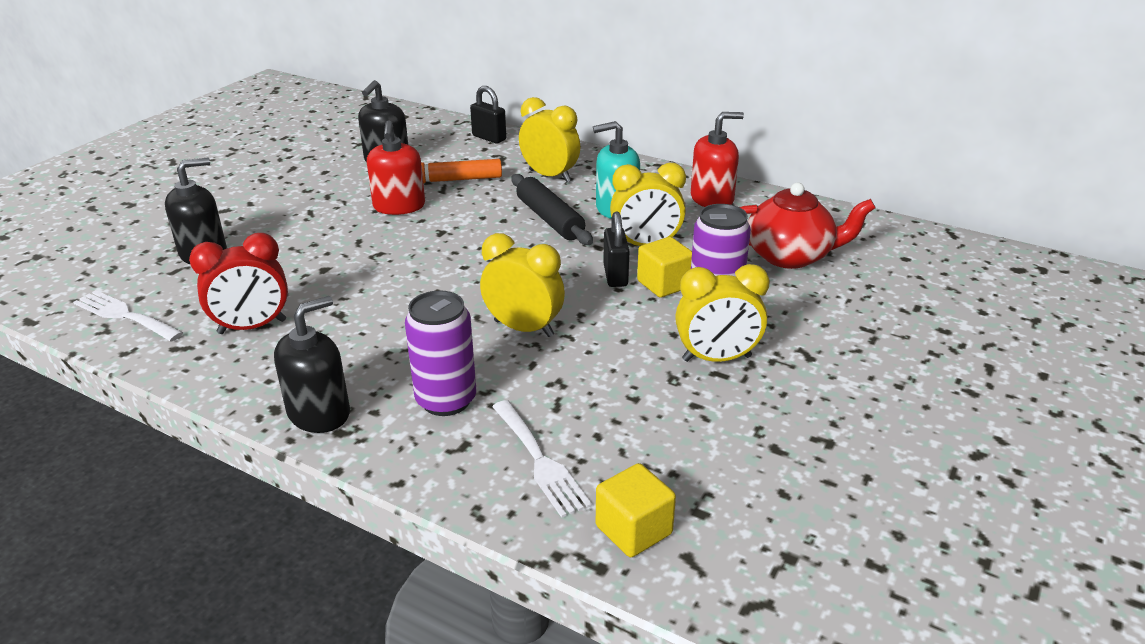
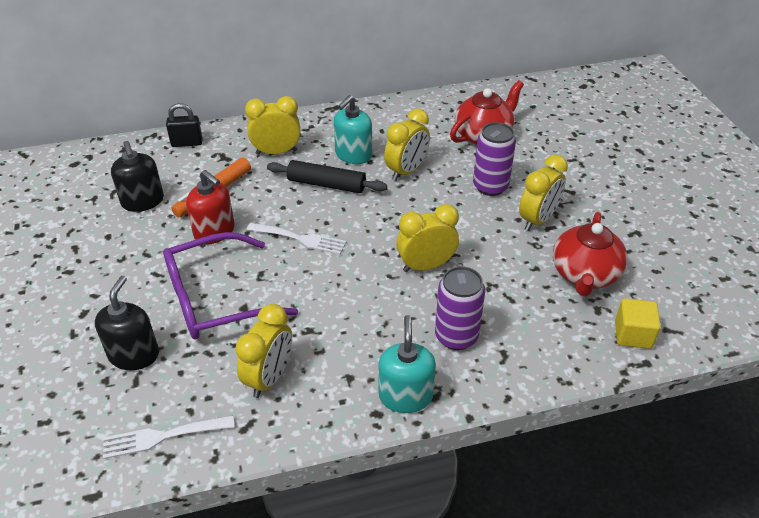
camera: 45 degrees left, 10 degrees up
red clock [189,233,288,334] -> yellow clock [235,304,292,398]
black soap dispenser [274,296,350,433] -> turquoise soap dispenser [379,315,436,413]
white fork [492,400,592,518] -> white fork moved to [247,223,346,255]
black padlock [603,211,630,287] -> none
yellow cube [637,237,692,297] -> none
red soap dispenser [691,112,744,207] -> none
none -> purple glasses [163,232,298,339]
none -> red teapot [553,212,628,297]

